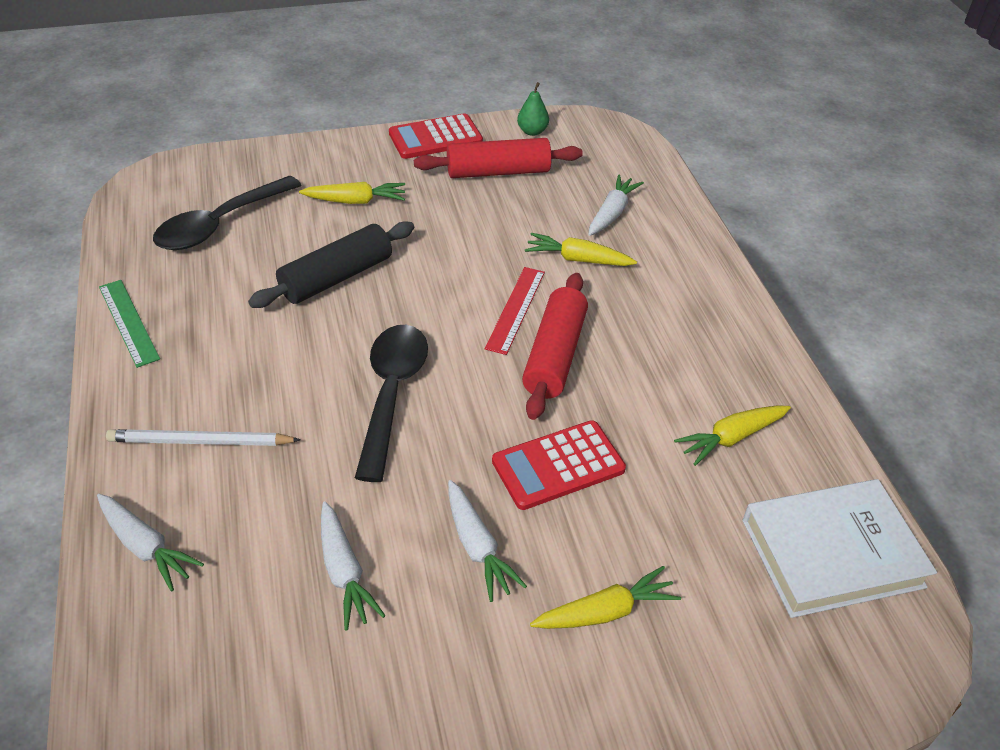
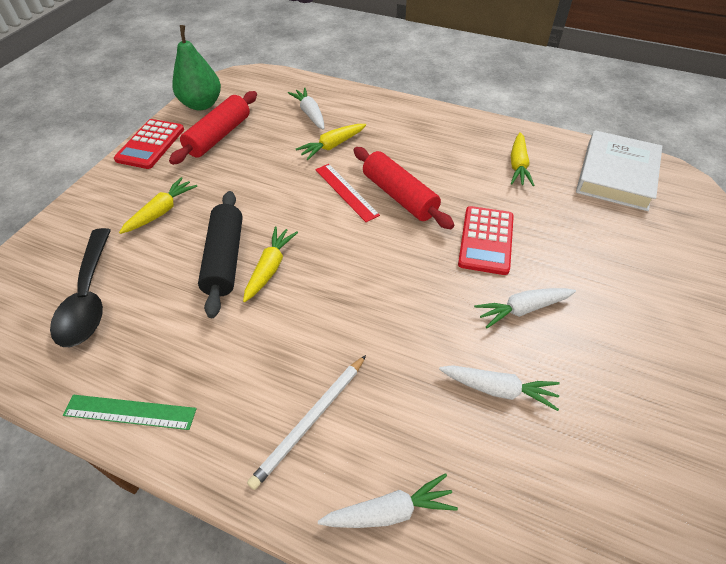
camera: 50 degrees left, 5 degrees up
black spoon [355,325,428,482] -> none
white carrot [448,480,527,602] -> white carrot turned 150 degrees clockwise [474,288,576,328]
green pear [517,82,549,136] -> green pear [172,25,221,111], size x1.90
yellow carrot [530,566,681,629] -> yellow carrot moved to [243,227,298,302]

